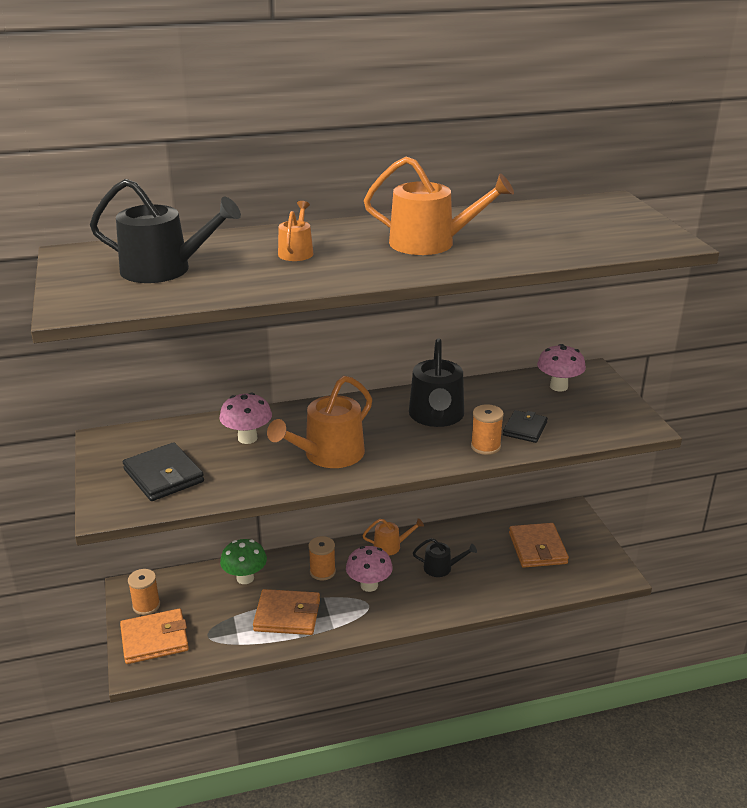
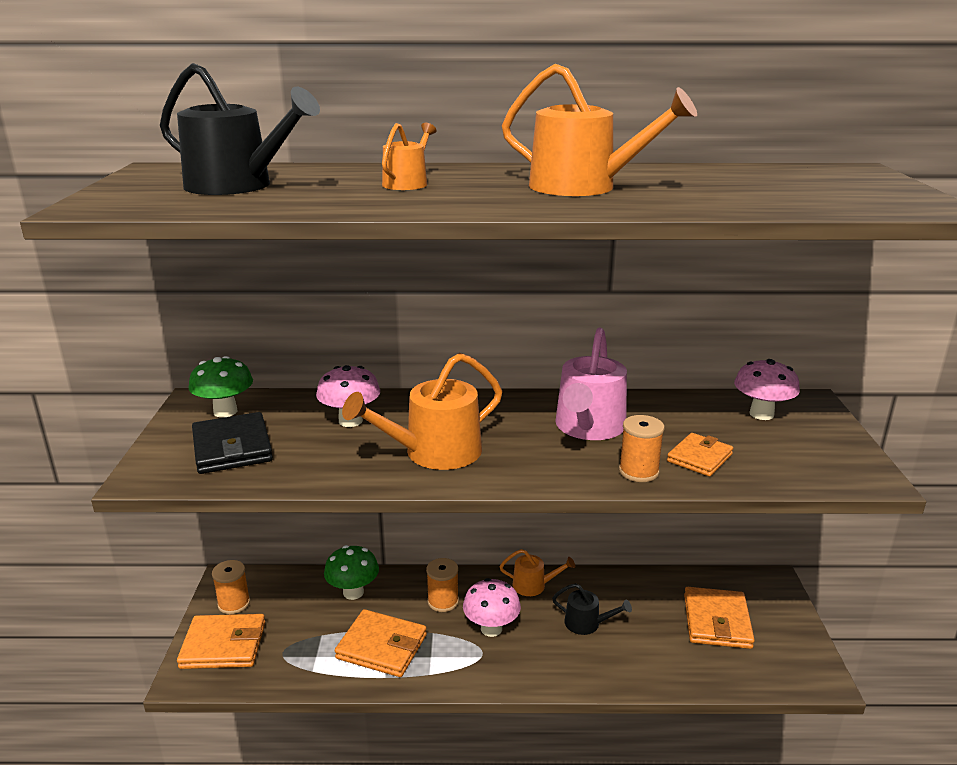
camera: 15 degrees right, 5 degrees down
black watering can [409,338,464,427] -> pink watering can [555,328,627,440]
black wallet [503,410,548,443] -> orange wallet [667,433,733,477]
none -> green mushroom [189,356,253,418]

